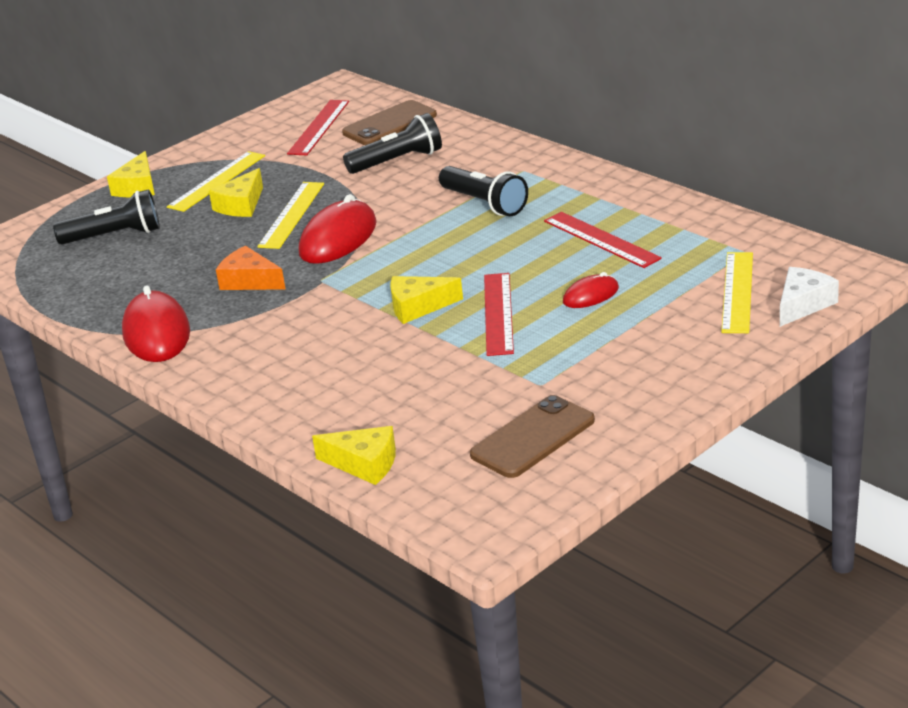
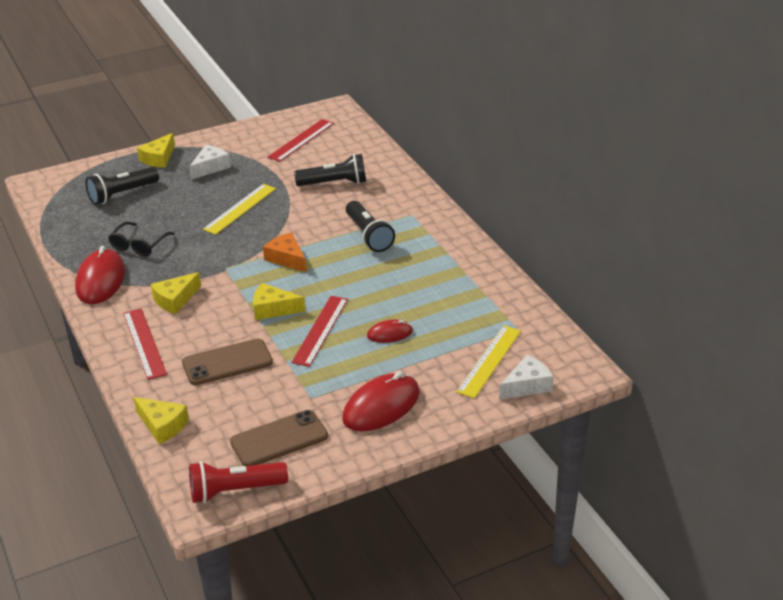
camera: 15 degrees right, 5 degrees up
black flashlight [53,189,160,245] -> black flashlight turned 135 degrees clockwise [86,167,159,205]
yellow ruler [167,151,265,212] -> white cheese [189,145,231,180]
yellow cheese [209,168,263,217] -> yellow cheese moved to [151,272,201,314]
orange cheese [216,246,285,290] -> orange cheese moved to [263,232,306,272]
red mouse [299,194,377,264] -> red mouse moved to [342,372,420,431]
brown phone [342,100,437,145] -> brown phone moved to [182,338,273,385]
red ruler [544,212,662,268] -> red ruler moved to [123,308,167,380]
none -> black glasses [108,222,175,256]
none -> red flashlight [189,461,288,503]

